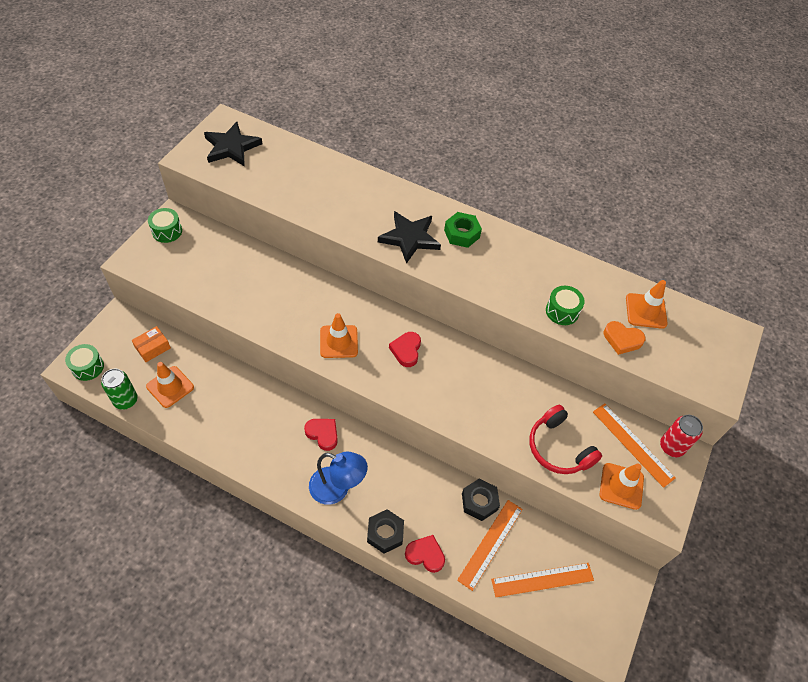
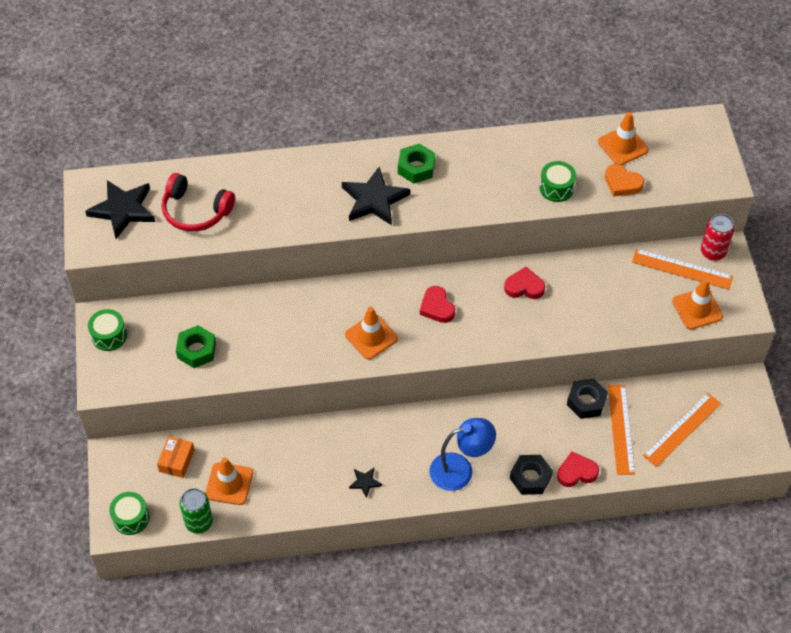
camera: 30 degrees left, 0 degrees up
red heart [304,419,338,451] -> red heart moved to [504,267,545,299]
red headphones [529,405,602,474] -> red headphones moved to [162,173,235,232]
orange heart [604,321,646,355] -> orange heart turned 45 degrees clockwise [605,164,644,197]
none -> green nut [176,325,216,368]
none -> black star [349,468,382,498]

